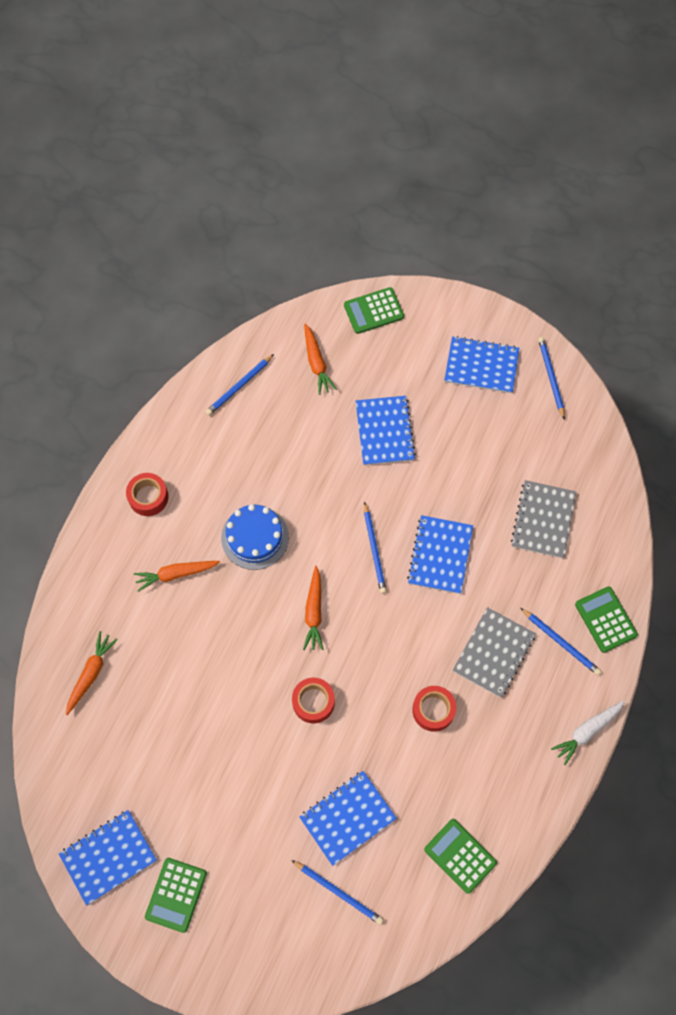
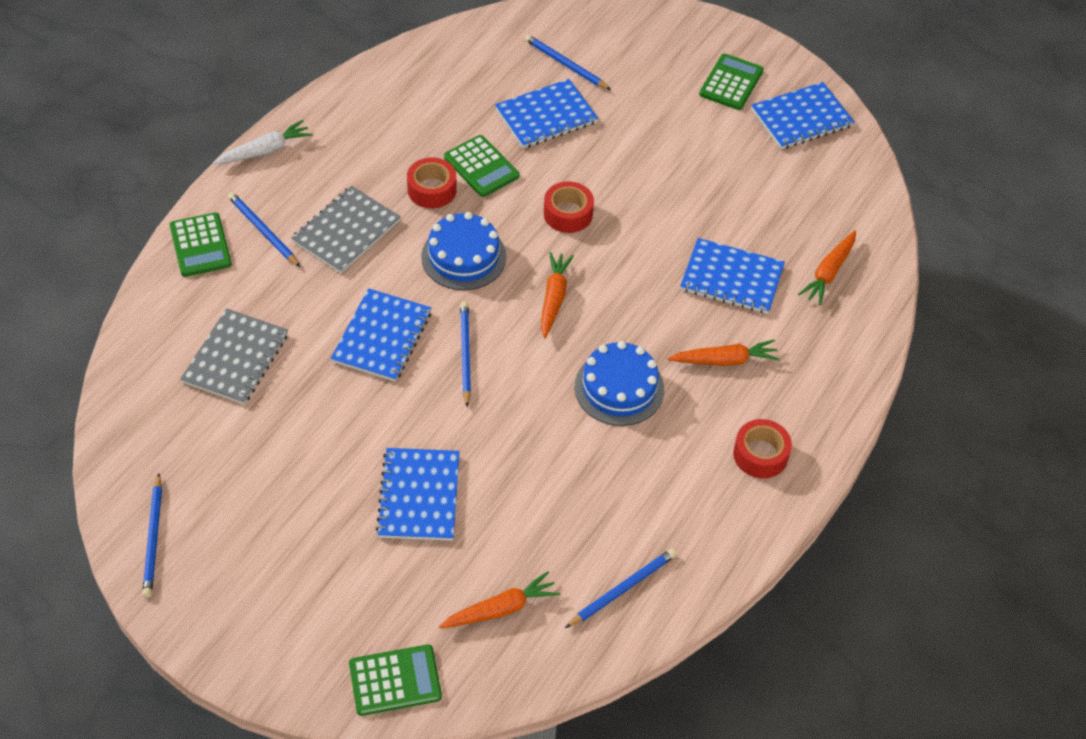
camera: 175 degrees left, 15 degrees down
orange carrot [304,323,337,395] -> orange carrot turned 75 degrees clockwise [439,571,560,629]
green calculator [424,819,497,894] -> green calculator moved to [444,135,519,197]
blue notebook [444,336,519,393] -> blue notebook moved to [680,238,785,314]
none -> blue cake [421,212,506,290]

